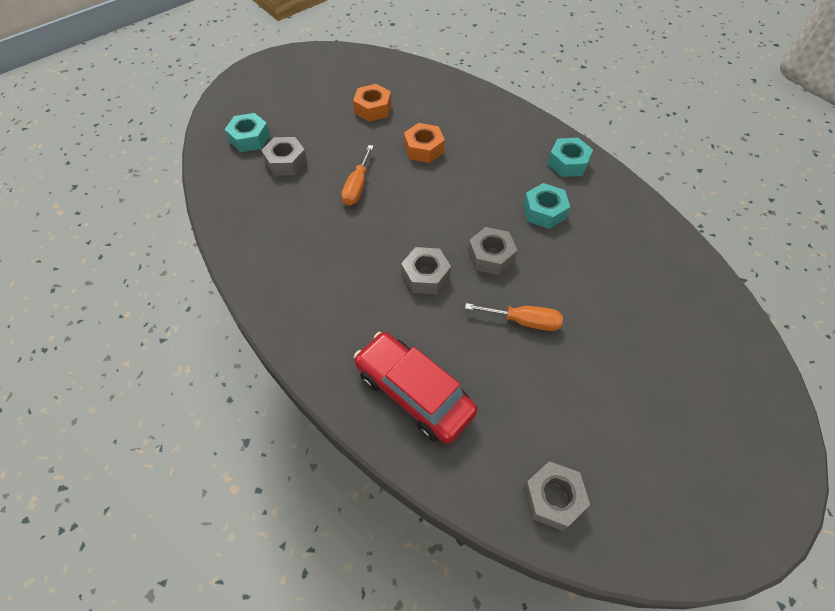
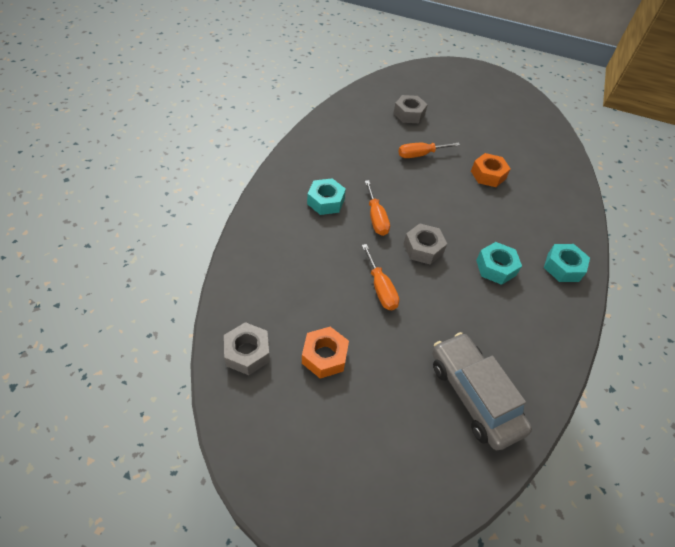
camera: 55 degrees right, 5 degrees down
turquoise nut [225,113,270,152] -> turquoise nut moved to [307,178,346,215]
orange nut [353,84,392,122] -> orange nut moved to [302,327,349,379]
red car [354,332,477,444] -> none
grey nut [401,247,451,294] -> orange screwdriver [365,180,390,236]
none -> grey car [432,332,532,450]

